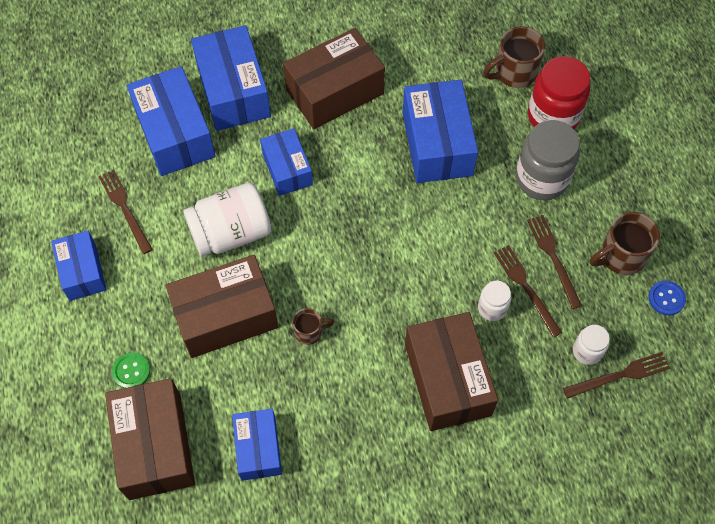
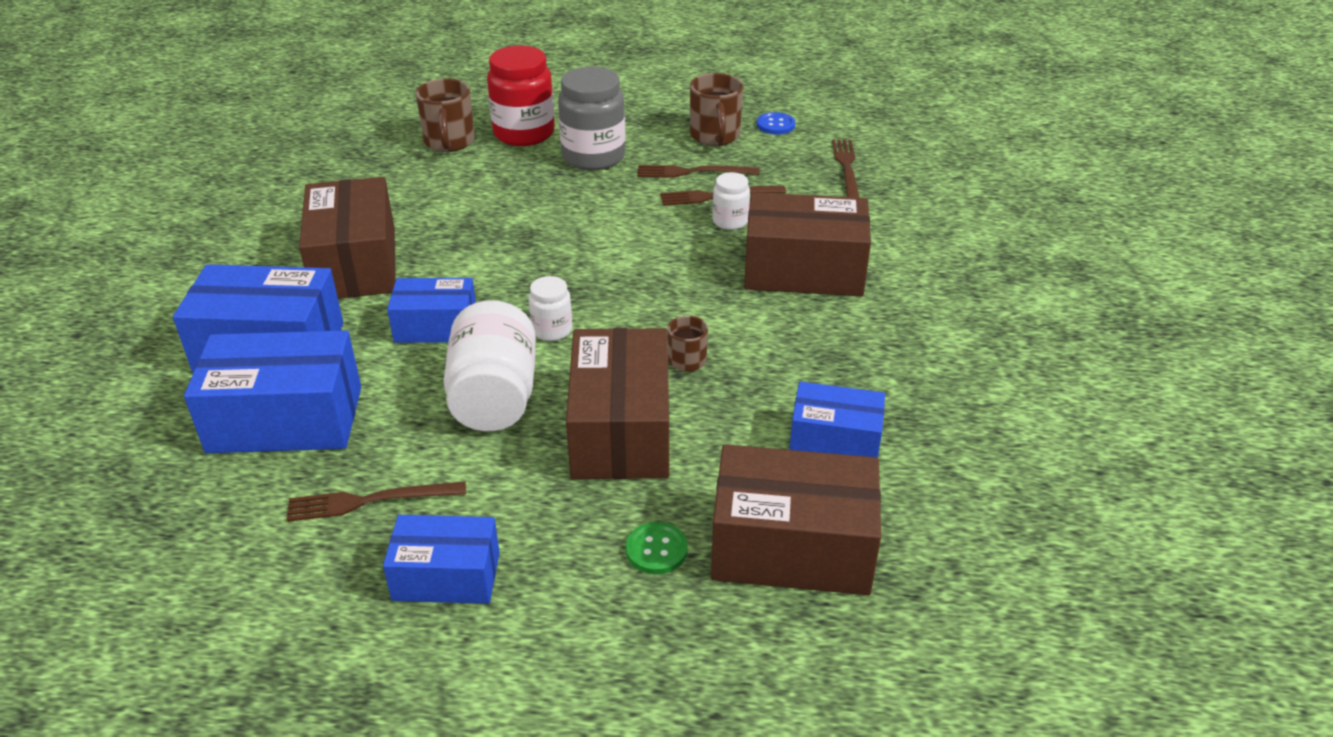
camera: 70 degrees left, 25 degrees down
blue box [403,80,478,183] -> none
white jar [573,325,610,365] -> white jar moved to [529,276,572,341]

